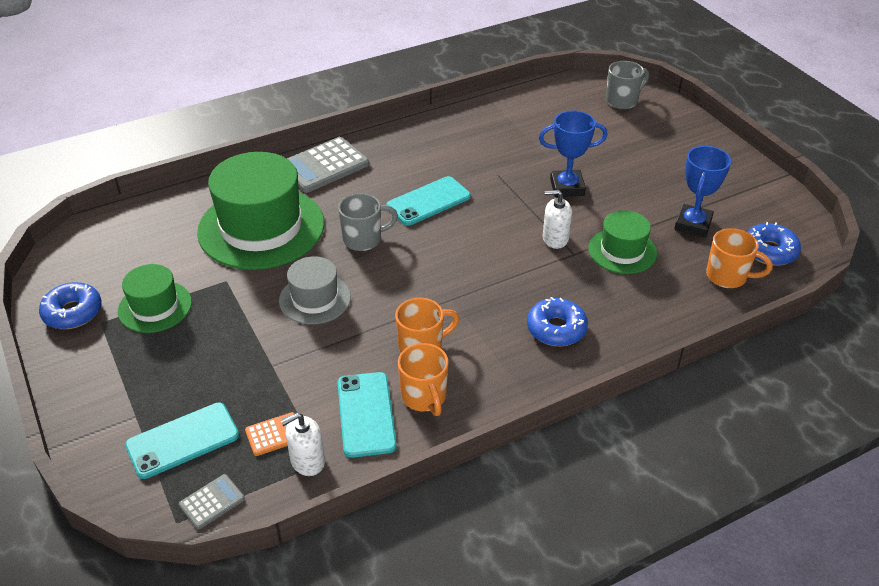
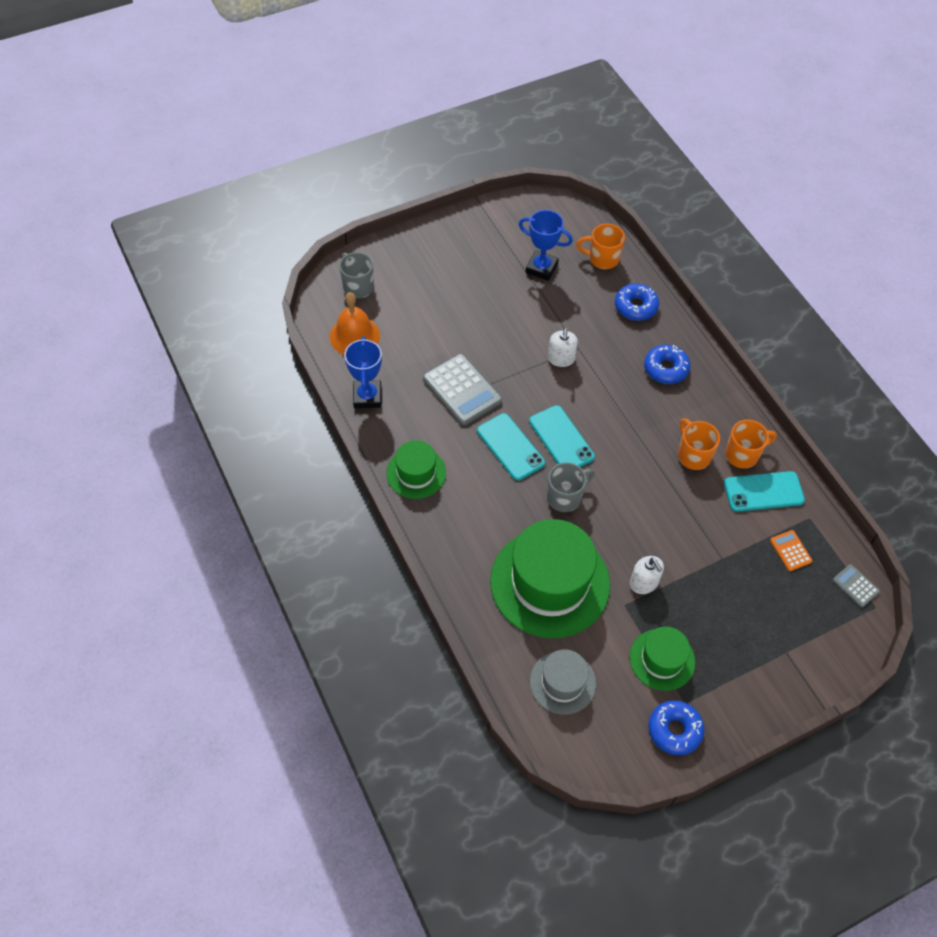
camera: 90 degrees left, 15 degrees up
turquoise phone [125,403,239,479] -> turquoise phone moved to [529,405,595,467]
grey hat [279,256,351,324] -> grey hat moved to [530,650,596,715]
white soap dispenser [281,413,325,476] -> white soap dispenser moved to [630,556,664,594]
grey calculator [287,137,369,193] -> grey calculator moved to [423,354,502,425]
grey mug [338,193,398,251] -> grey mug turned 75 degrees clockwise [547,462,594,512]
blue trophy [539,110,608,197] -> blue trophy moved to [344,336,382,408]
green hat [588,210,657,274] -> green hat moved to [386,440,446,499]
orange mug [706,228,772,288] -> orange mug turned 105 degrees counterclockwise [576,224,625,269]
blue donut [747,222,801,266] -> blue donut moved to [615,283,659,321]
none -> orange bell [330,292,380,355]

